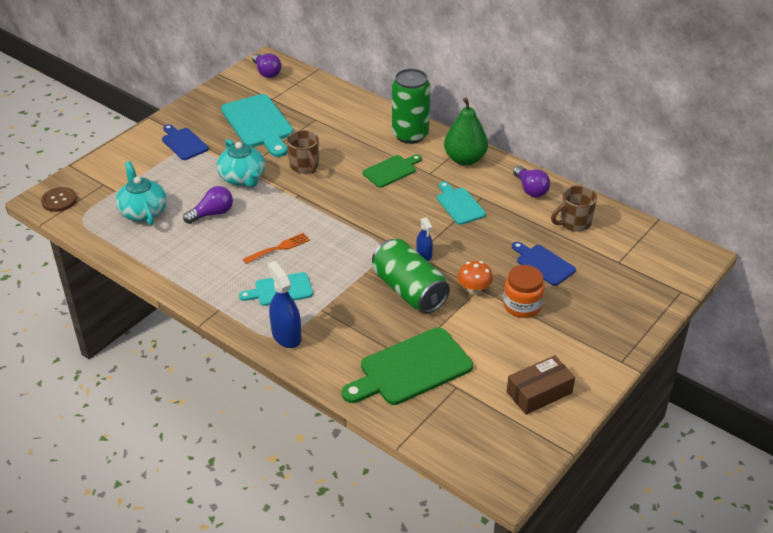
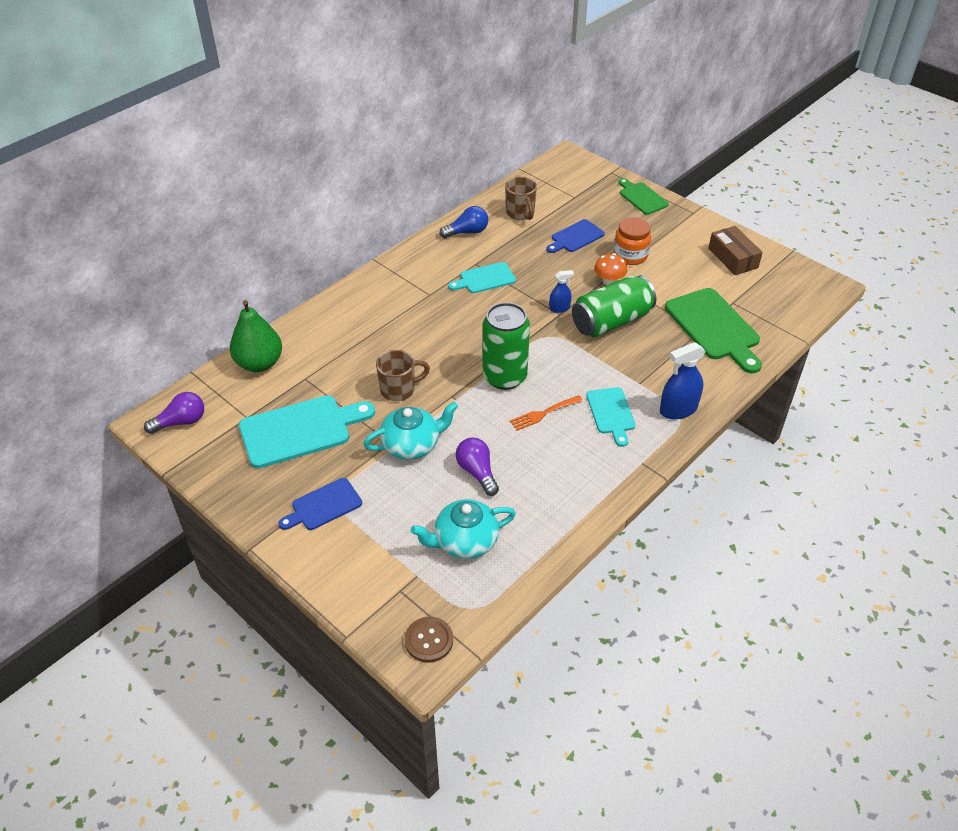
camera: 85 degrees left, 5 degrees up
orange fork [243,233,310,264] -> orange fork turned 90 degrees counterclockwise [510,395,583,431]
green cutting board [363,155,422,188] -> green cutting board moved to [618,178,669,215]
green can [392,69,430,144] -> green can moved to [483,302,530,390]
green pear [444,98,488,166] -> green pear moved to [230,300,282,372]
purple light bulb [513,166,550,197] -> blue light bulb [439,206,488,238]

